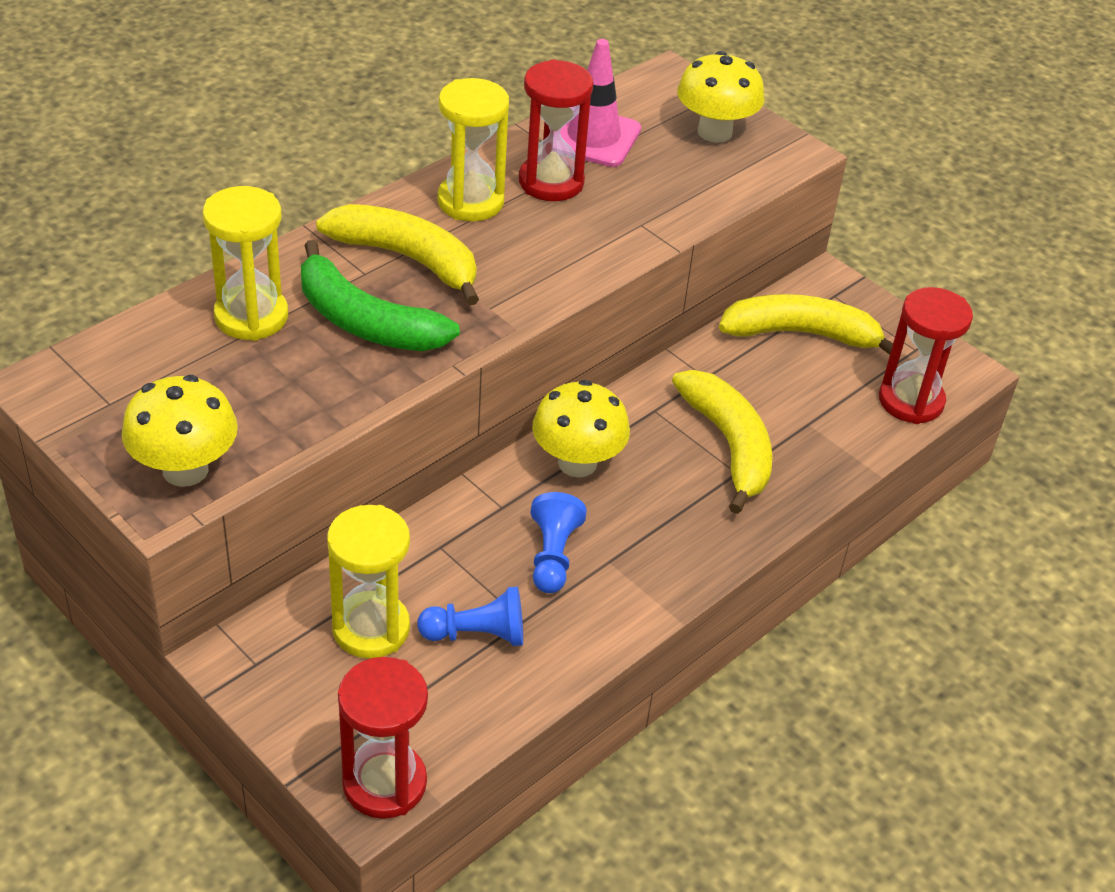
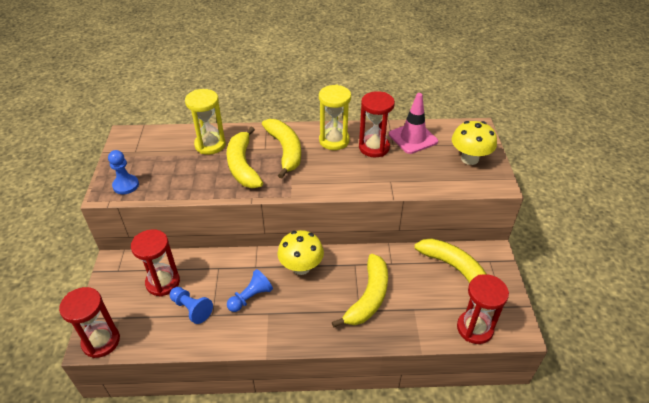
camera: 45 degrees right, 0 degrees up
yellow mushroom [122,375,238,487] -> blue pawn [108,150,139,194]
green banana [301,240,460,351] -> yellow banana [227,127,263,188]
yellow hourglass [327,505,410,659] -> red hourglass [131,229,180,297]

